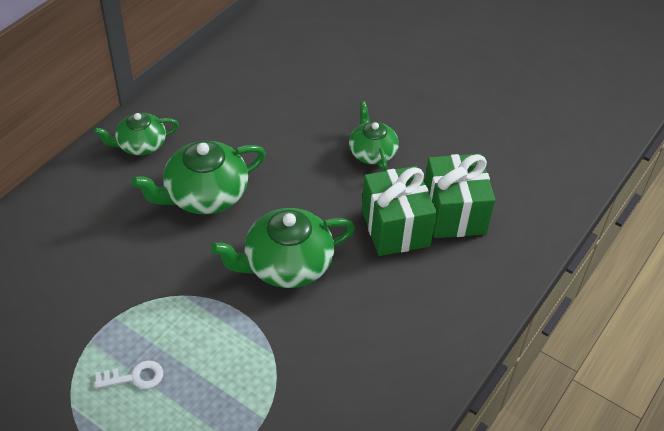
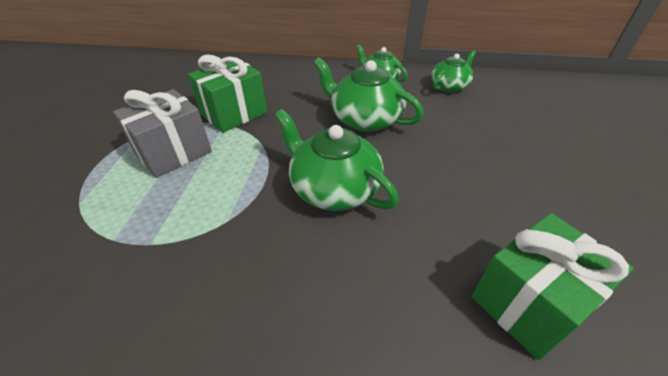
camera: 65 degrees right, 5 degrees down
white key [95,361,163,389] -> grey gift [113,89,212,178]
green teapot [349,101,399,171] -> green teapot moved to [431,50,476,92]
green gift [361,166,437,256] -> green gift moved to [188,54,267,133]

